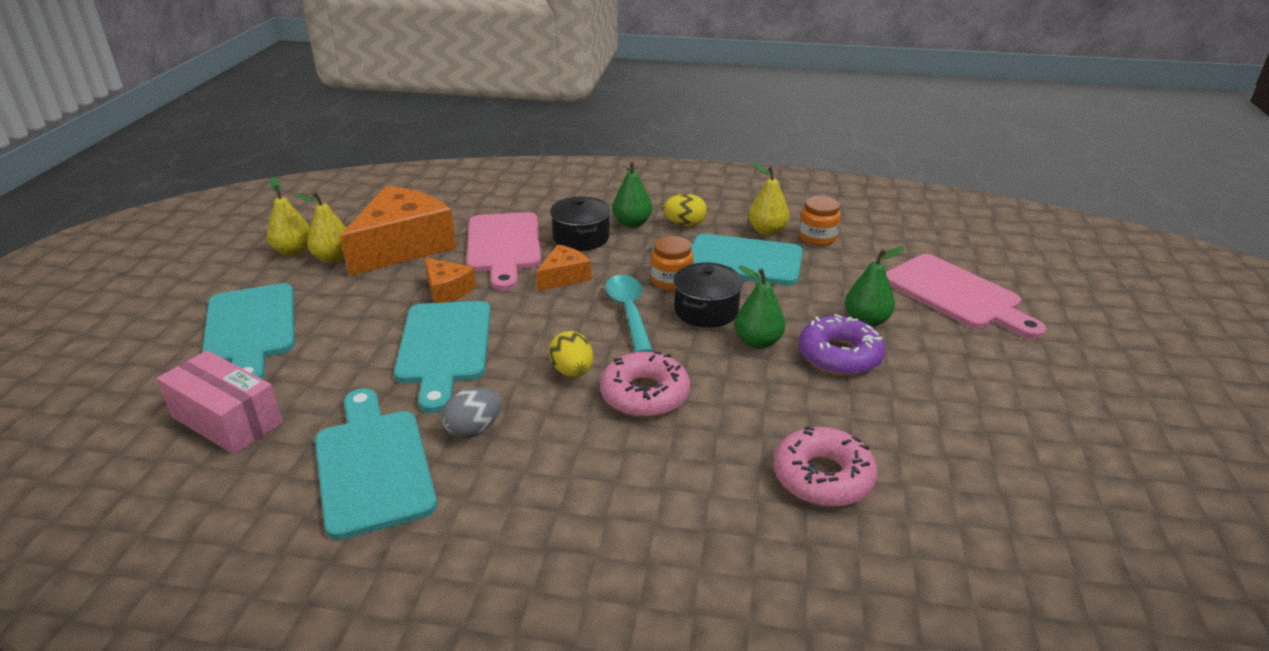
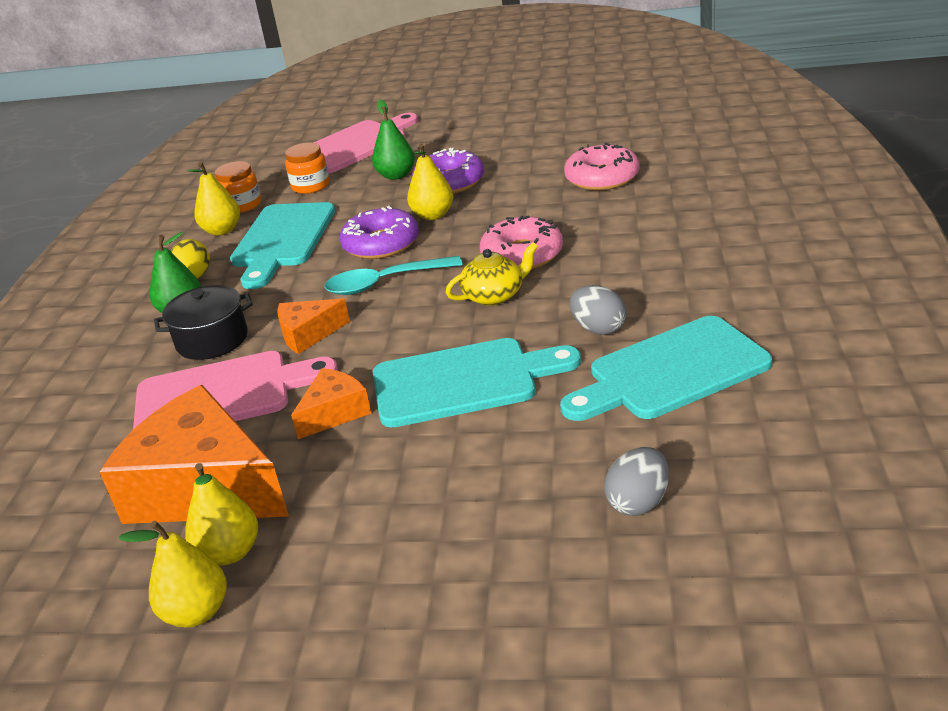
camera: 90 degrees left, 0 degrees up
pink box [156,350,283,455] -> grey egg [604,447,669,516]
turquoise cutting board [202,283,295,379] -> none
orange cheese [536,245,591,291] -> orange cheese turned 60 degrees counterclockwise [277,299,350,354]
yellow egg [549,331,593,377] -> yellow teapot [445,242,538,306]
orange jar [651,236,694,290] -> orange jar moved to [285,143,330,194]
black pot [673,262,743,328] -> purple donut [340,206,419,259]
green pear [735,266,785,349] -> yellow pear [407,144,453,220]

